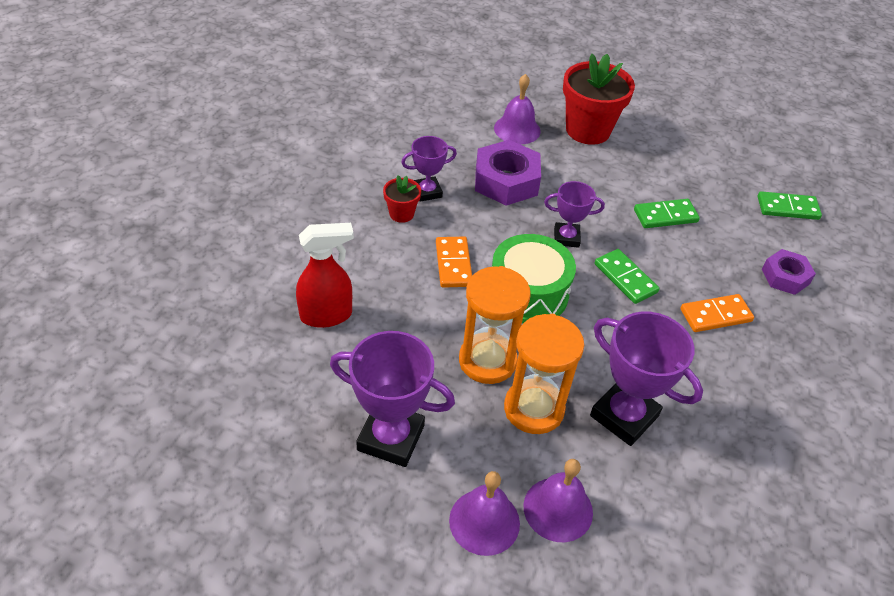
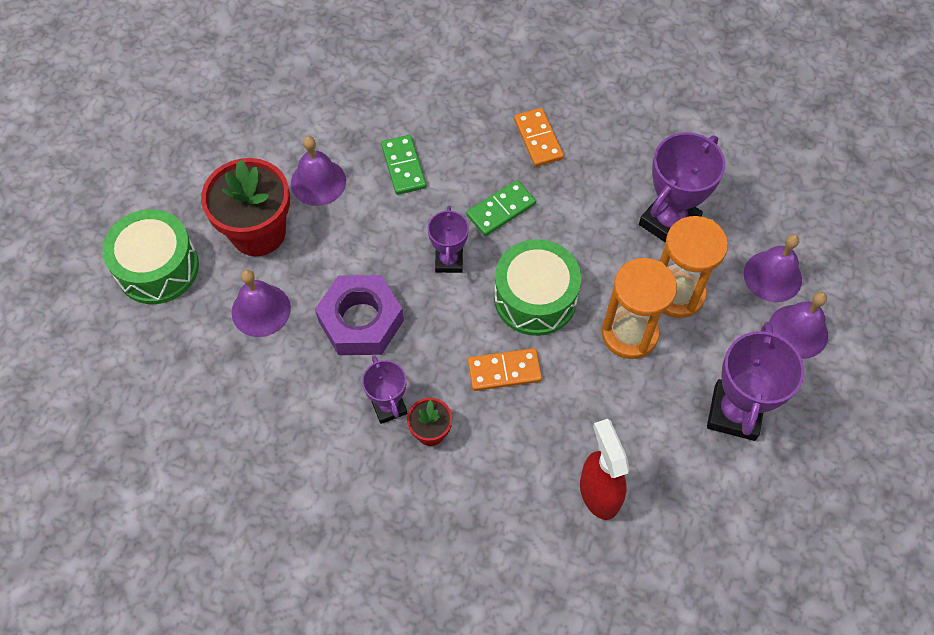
camera: 90 degrees left, 15 degrees up
green domino [758,191,822,220] -> none
purple nut [762,249,816,295] -> none
none -> green drum [102,209,199,304]
none -> purple bell [291,136,346,206]

